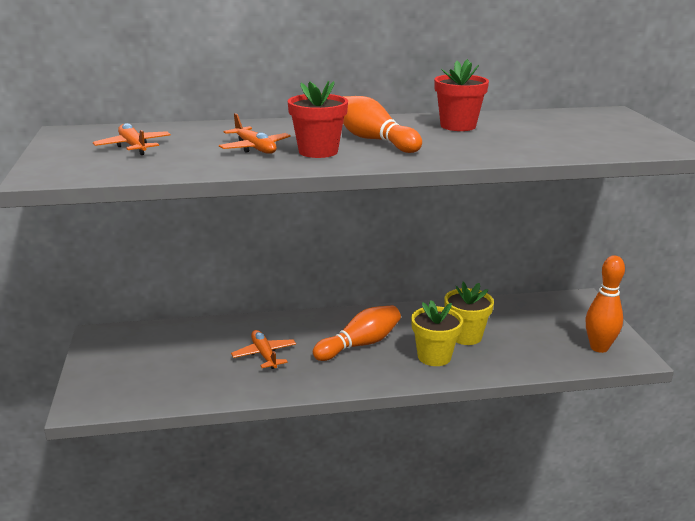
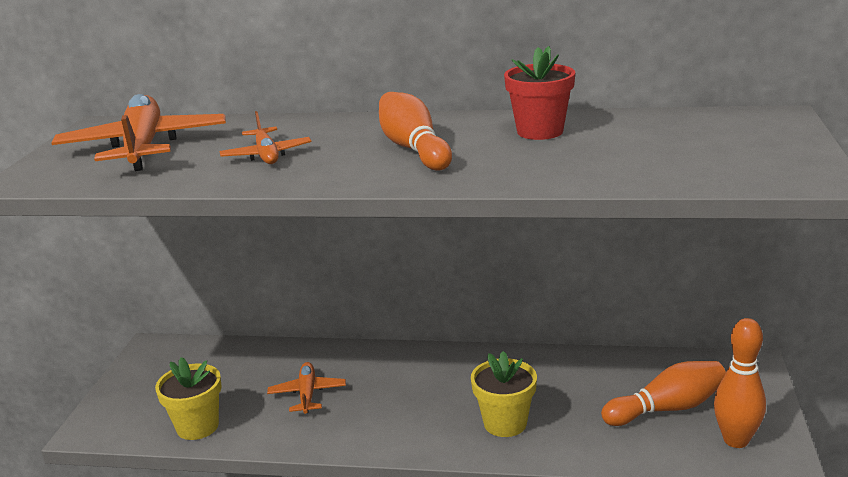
camera: 20 degrees right, 0 degrees up
orange plane [93,123,171,155] -> orange plane [51,94,226,171], size x1.94
red flower pot [288,81,348,158] -> none
orange bowling pin [313,305,401,361] -> orange bowling pin moved to [601,361,726,426]
yellow flower pot [444,282,494,345] -> yellow flower pot moved to [155,357,222,440]

